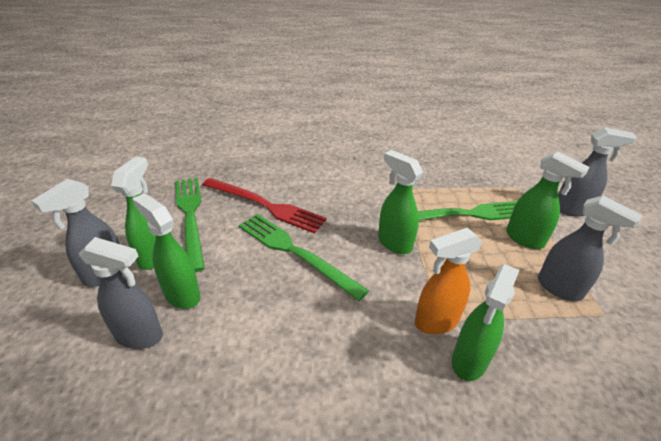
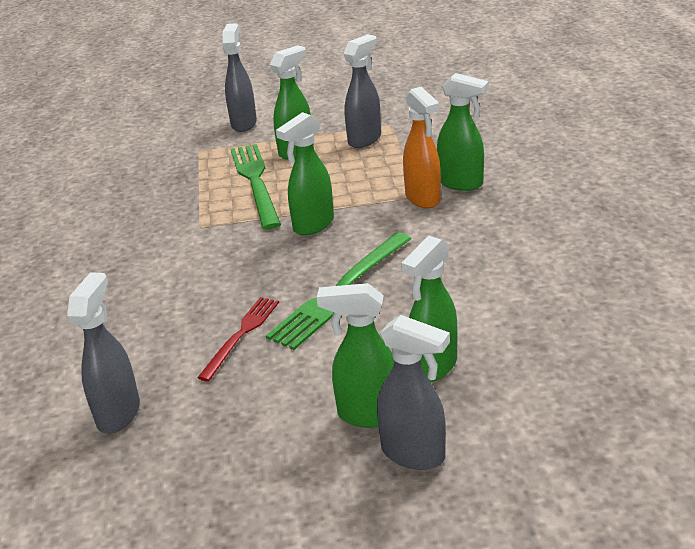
camera: 90 degrees left, 5 degrees down
grey spray bottle [79,237,163,349] -> grey spray bottle moved to [67,272,140,433]
green fork [175,178,205,272] -> none
red fork [202,178,327,234] -> red fork [197,297,279,382], size x0.61

